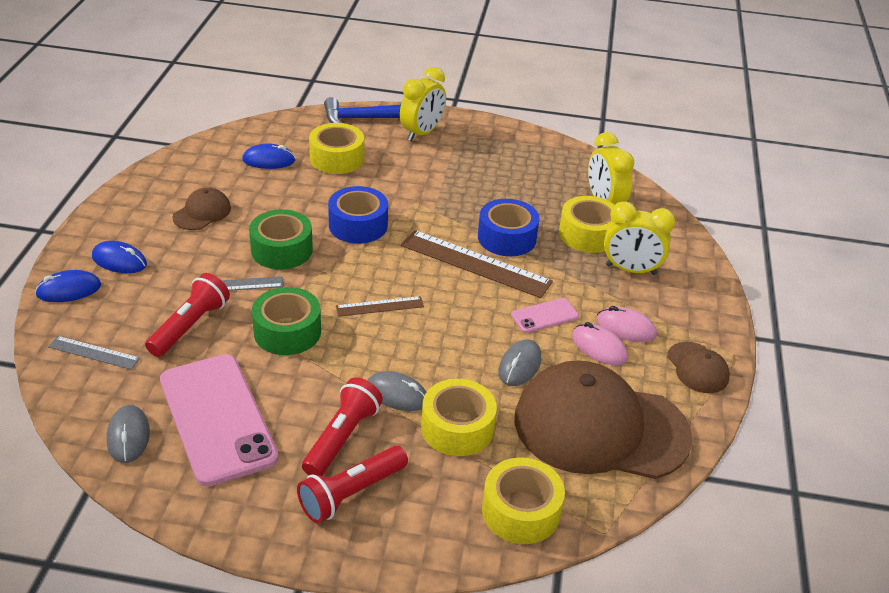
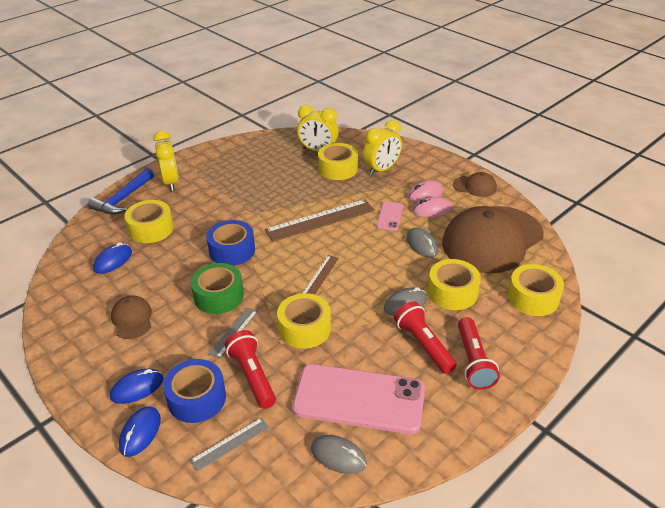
camera: 50 degrees left, 0 degrees up
green tape [252,287,321,355] -> yellow tape [277,293,331,349]
blue tape [478,199,540,256] -> blue tape moved to [163,359,226,423]

